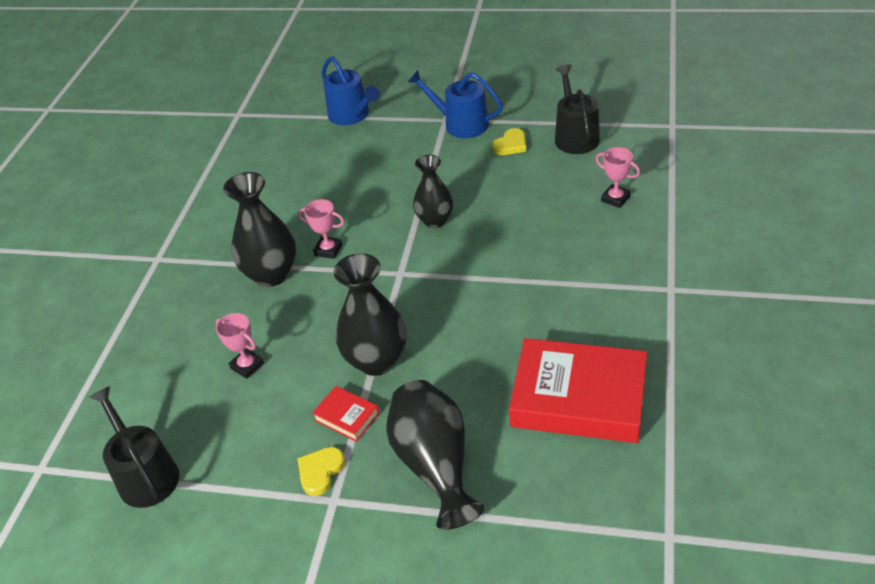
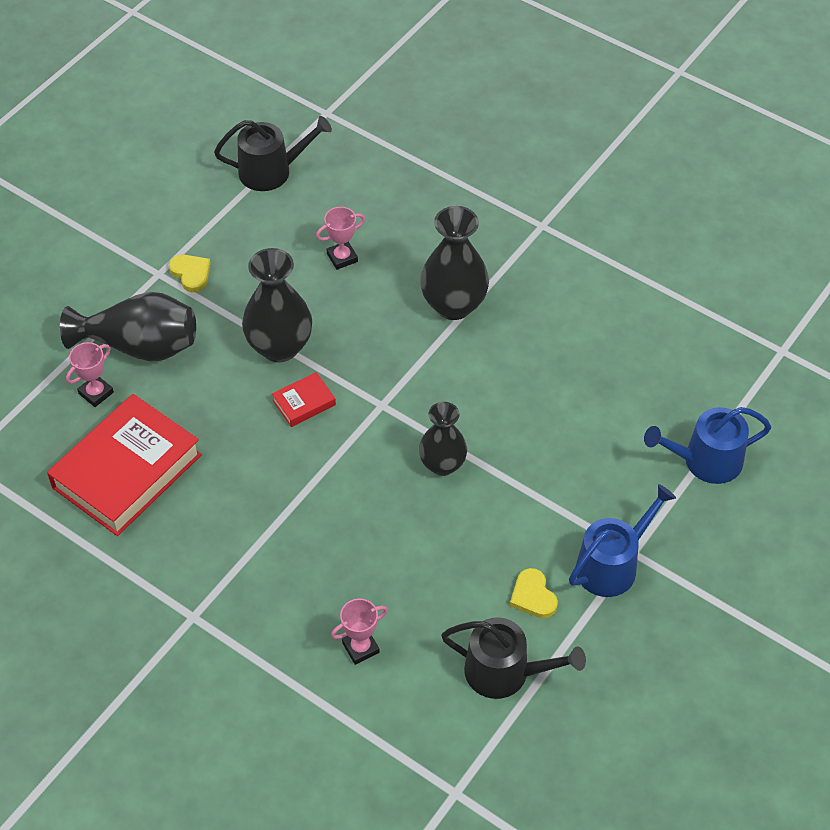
camera: 110 degrees right, 10 degrees up
pink trophy [298,199,344,259] -> pink trophy moved to [66,342,114,407]
red book [312,386,380,442] -> red book moved to [272,372,336,427]

